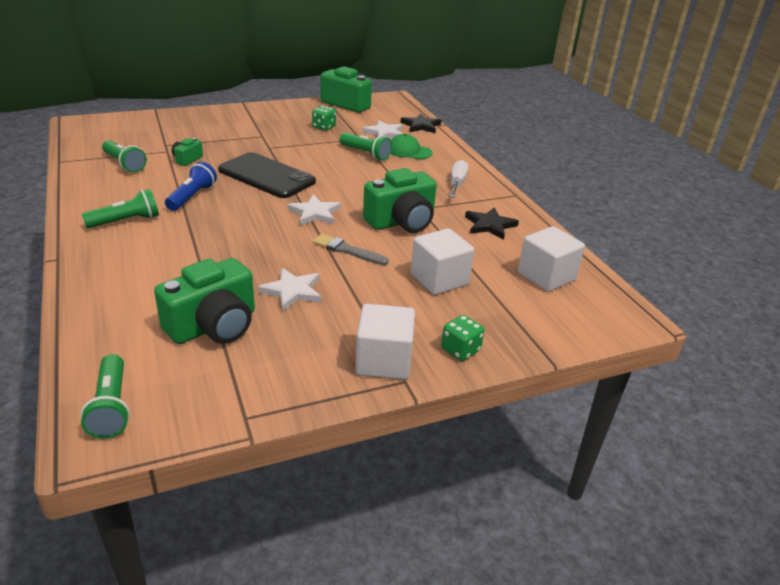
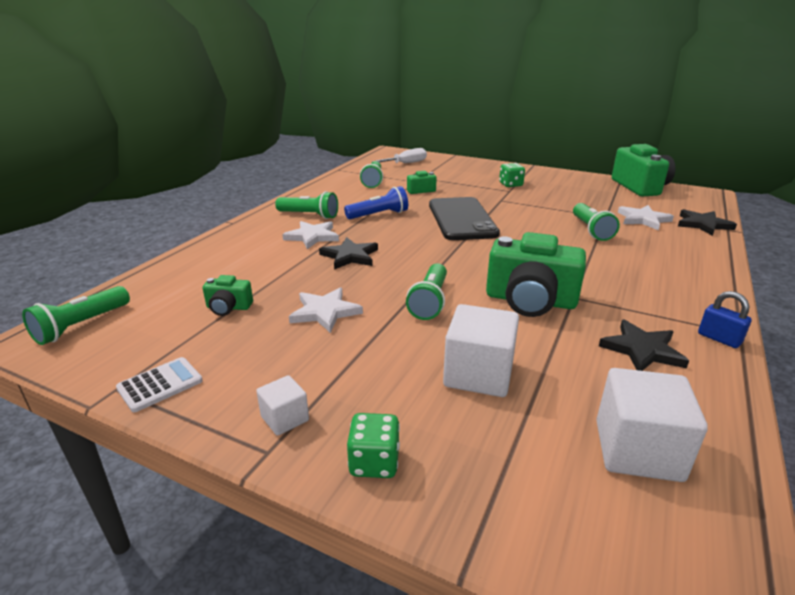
camera: 50 degrees right, 5 degrees down
green camera [154,258,255,344] -> green camera [203,275,253,316], size x0.48
white star [288,195,341,225] -> white star moved to [282,221,339,249]
green dice [312,106,336,131] -> green dice moved to [499,163,525,187]
grey brush [313,234,389,265] -> green flashlight [406,263,447,320]
white cube [355,304,415,380] -> white cube [256,375,309,436], size x0.53
green cap [391,134,433,159] -> none
white screwdriver [449,160,468,198] -> white screwdriver moved to [372,148,427,163]
none -> white calculator [116,357,203,412]
none -> black star [319,237,378,270]
none -> blue padlock [698,291,752,348]

